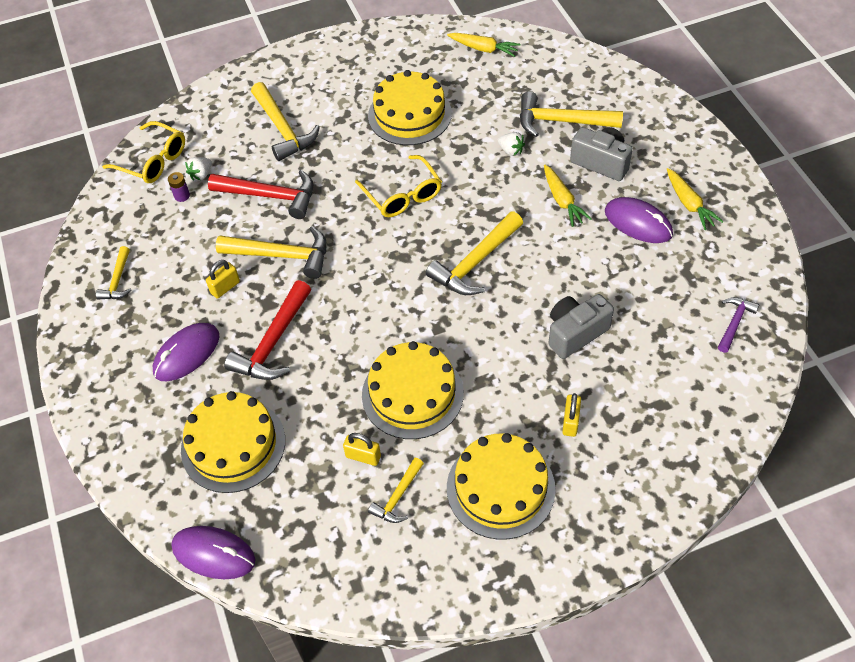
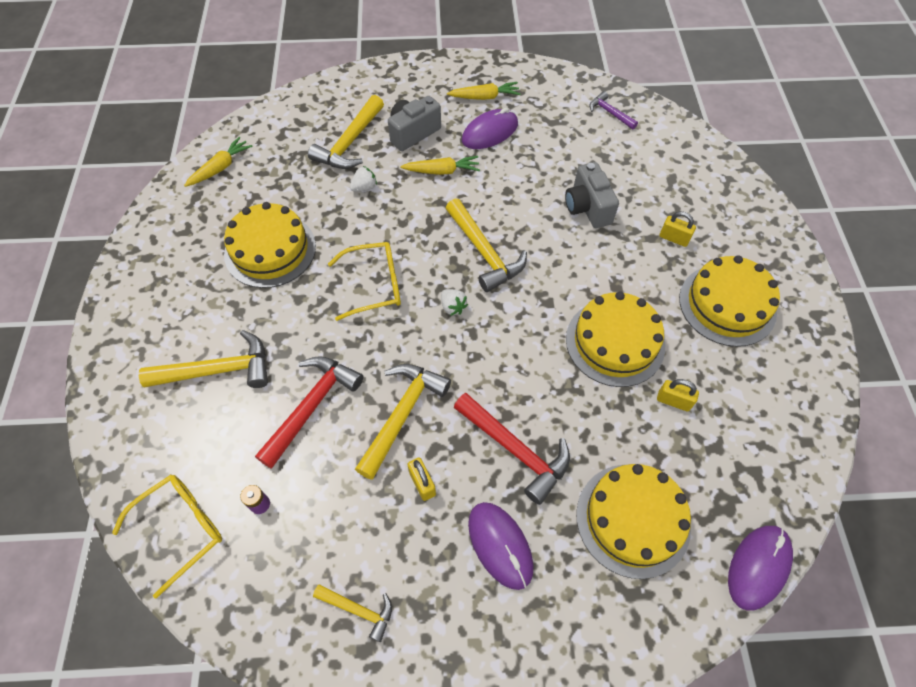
camera: 75 degrees left, 5 degrees up
white strawberry [185,157,212,181] -> white strawberry moved to [441,289,468,316]
yellow padlock [343,433,381,466] -> yellow padlock turned 75 degrees clockwise [657,379,699,411]
yellow hammer [368,458,424,523] -> none

